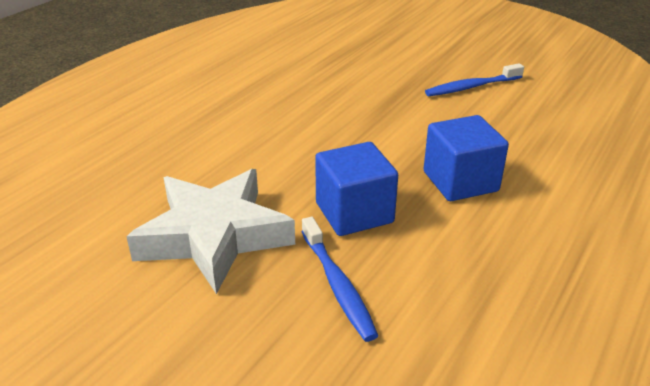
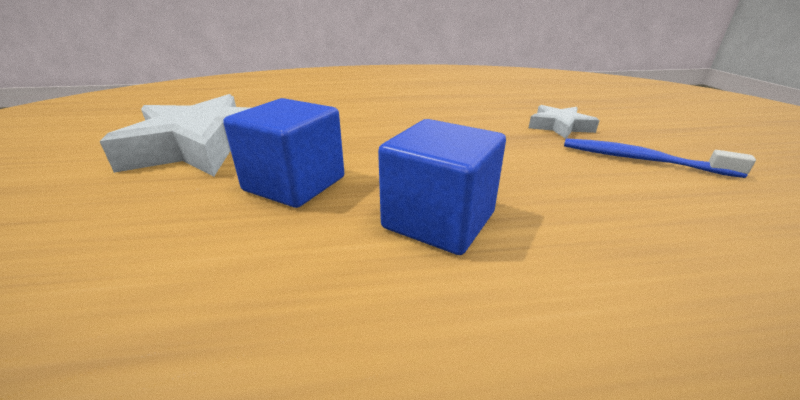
camera: 50 degrees right, 5 degrees down
blue toothbrush [301,217,378,342] -> none
none -> white star [529,105,599,139]

